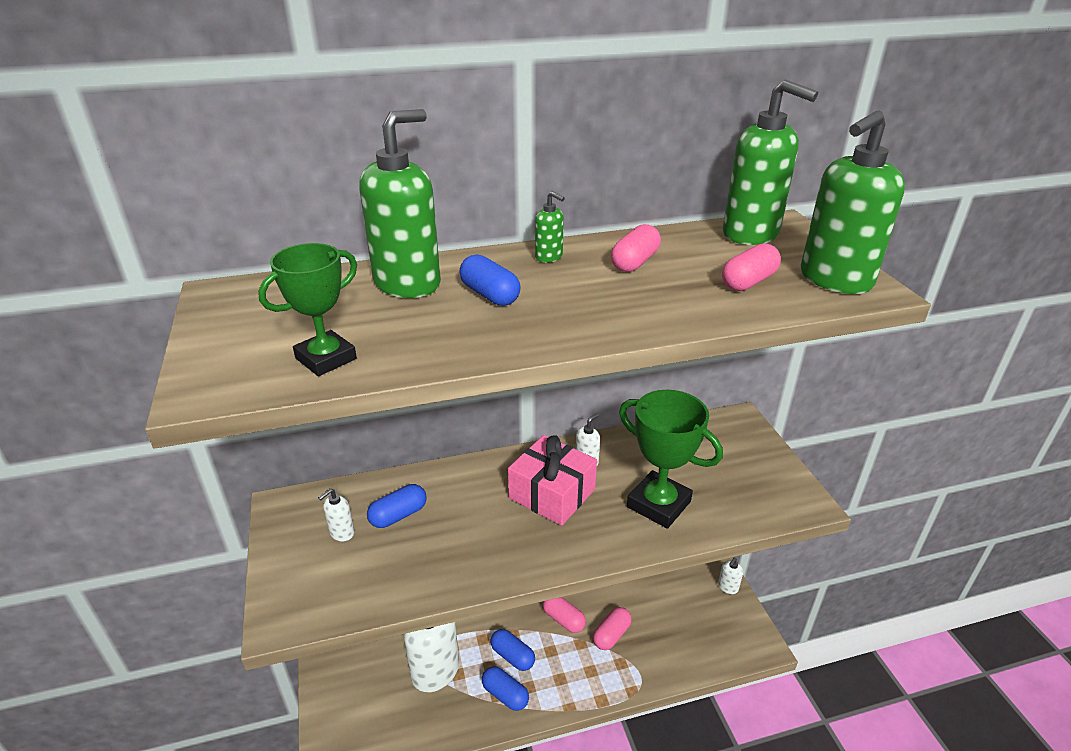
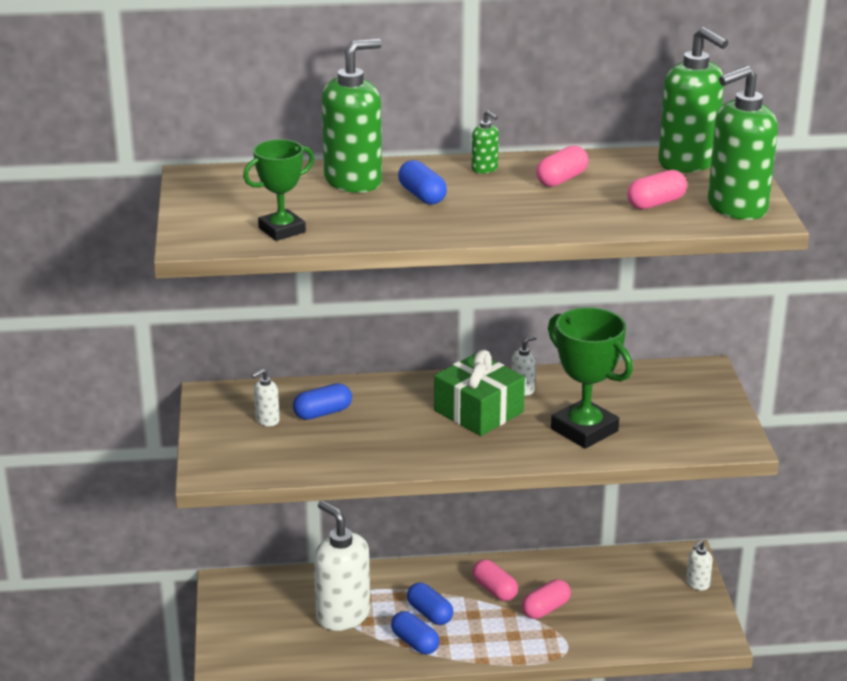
camera: 10 degrees right, 5 degrees down
pink gift [508,435,597,526] -> green gift [434,350,525,436]

